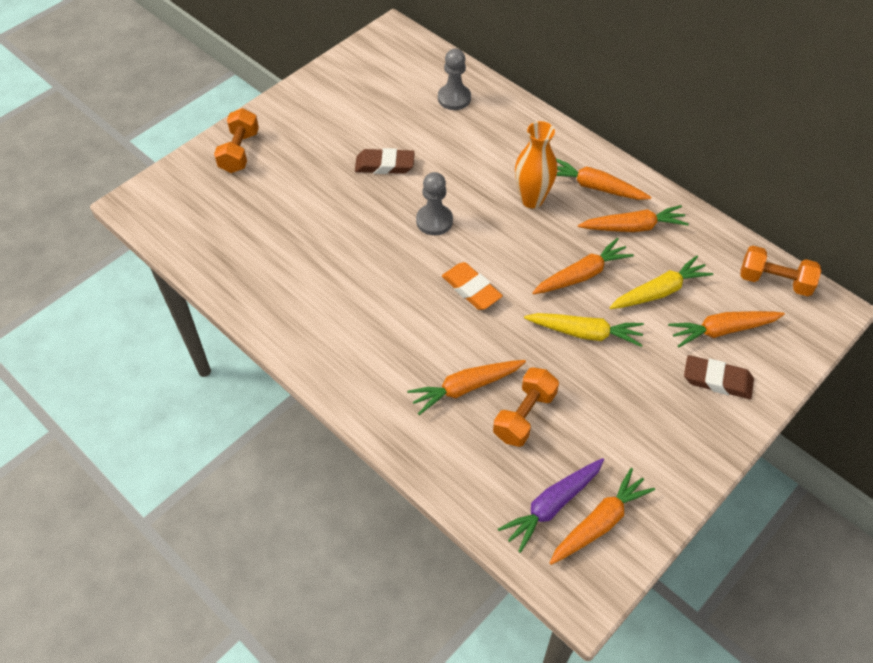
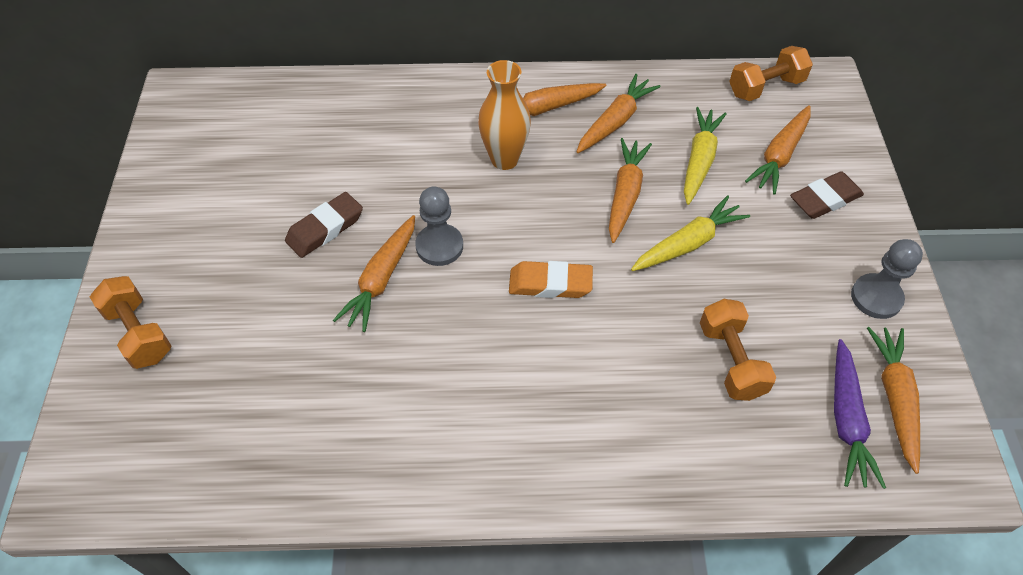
camera: 45 degrees left, 0 degrees up
orange carrot [407,360,526,415] -> orange carrot moved to [333,215,415,332]
grey pawn [438,49,471,110] -> grey pawn moved to [851,239,923,319]

